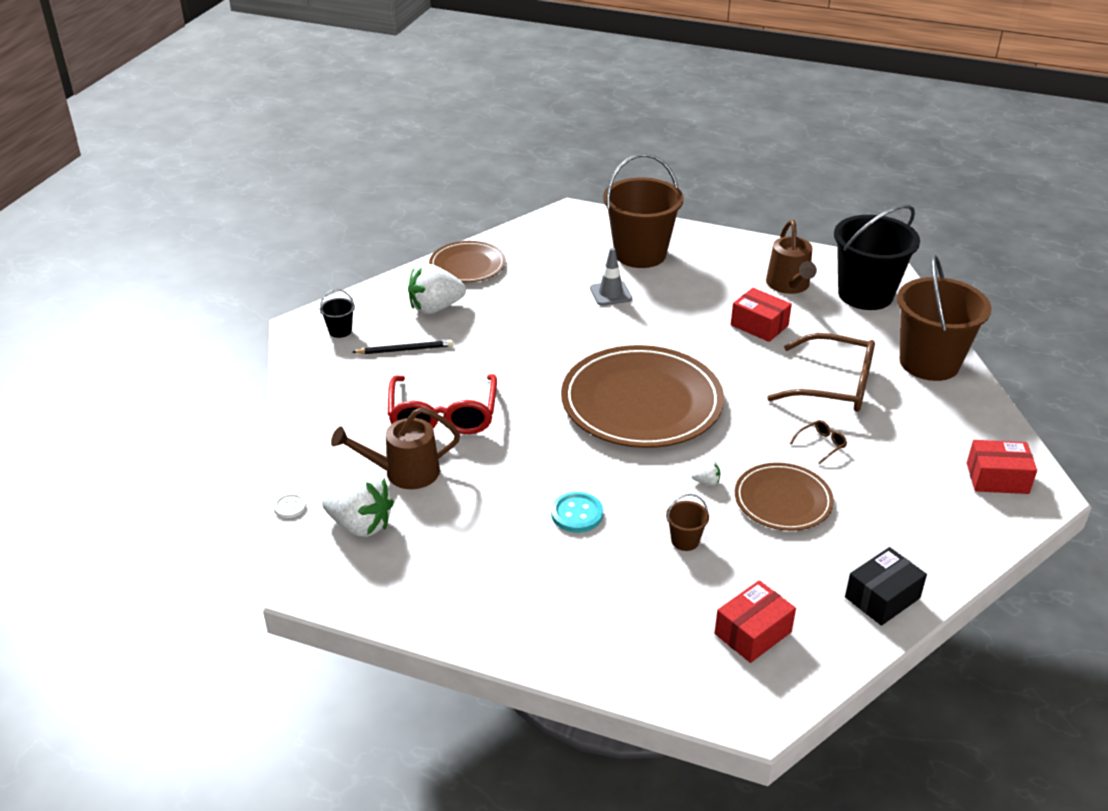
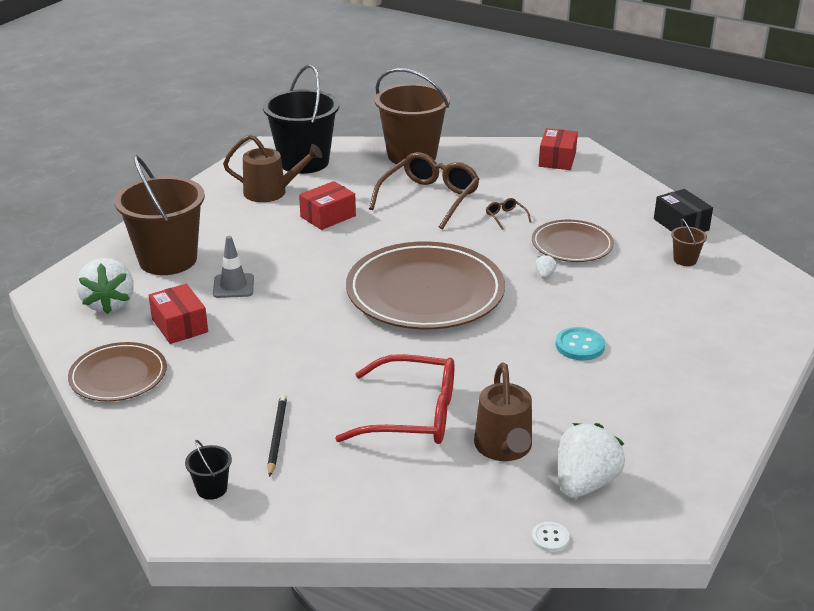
camera: 80 degrees left, 5 degrees down
white strawberry [408,264,466,314] -> white strawberry moved to [76,258,134,314]
brown bucket [666,494,709,551] -> brown bucket moved to [671,219,707,266]
red box [714,580,796,663] -> red box moved to [148,284,208,344]

